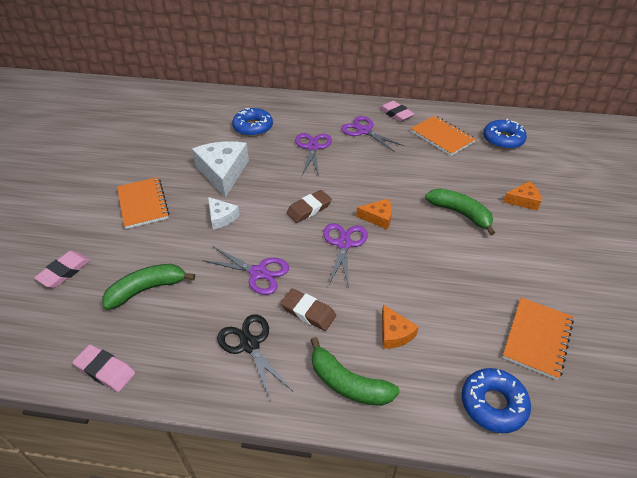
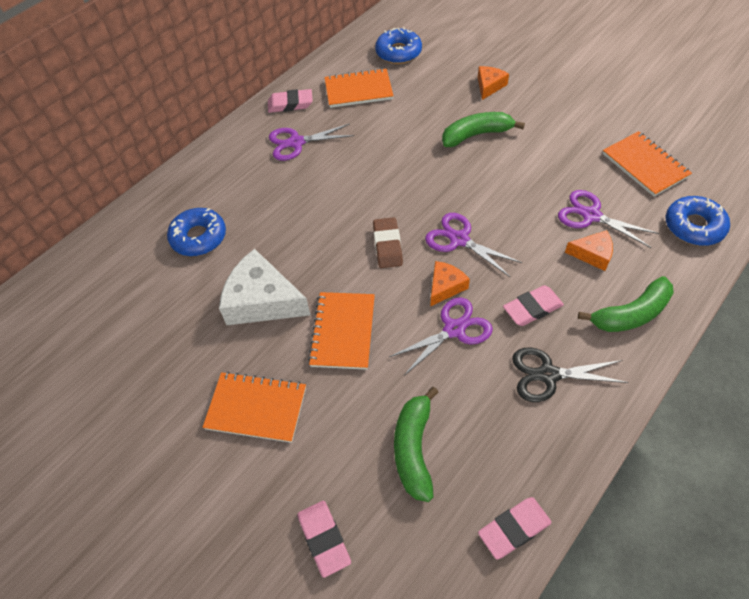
camera: 55 degrees left, 10 degrees up
white cheese [208,197,240,230] -> orange notebook [308,292,375,370]
brown eraser [280,289,336,331] -> pink eraser [503,285,564,326]
purple scissors [295,133,332,176] -> purple scissors moved to [558,190,659,248]
orange cheese [356,199,392,229] -> orange cheese moved to [430,261,470,307]

